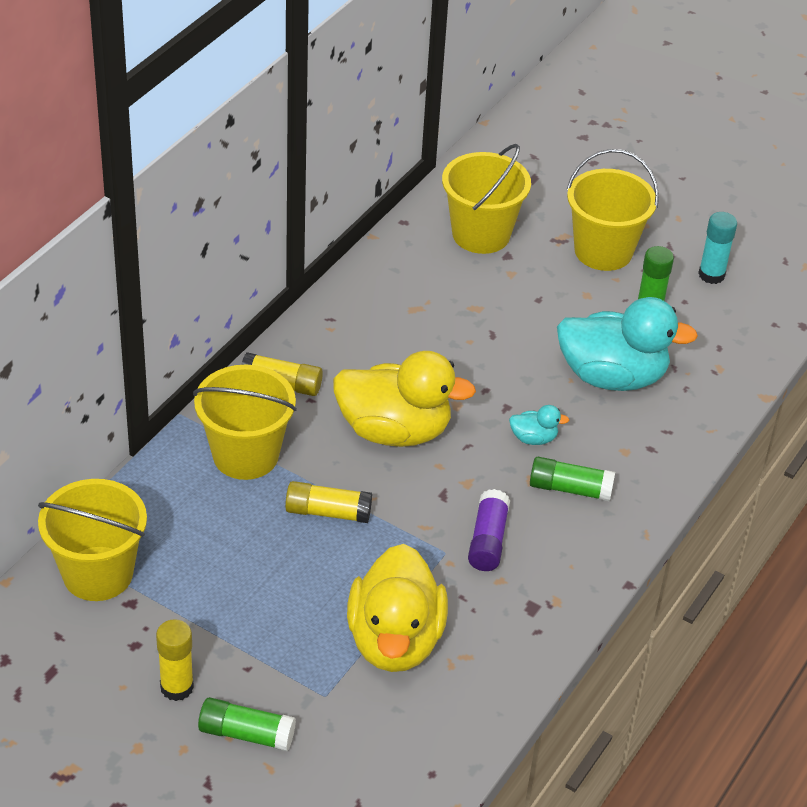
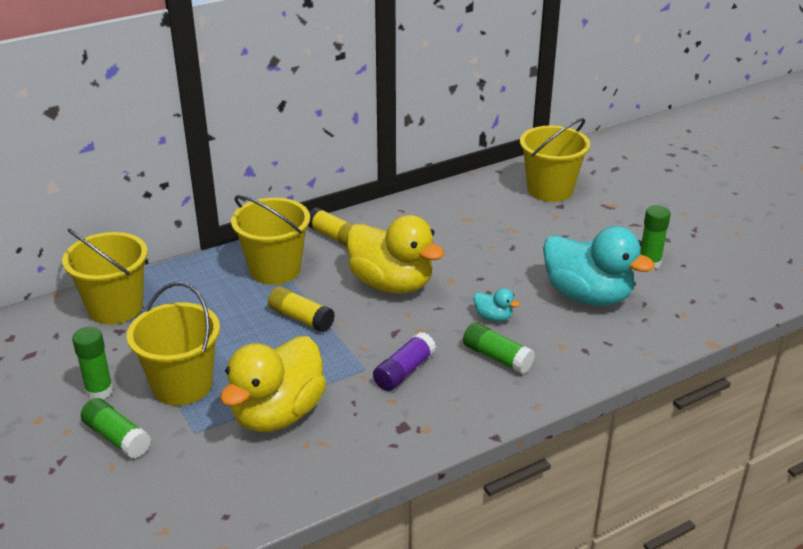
camera: 30 degrees right, 10 degrees down
yellow glue stick [156,619,194,701] -> green glue stick [72,327,113,399]
yellow bucket [566,149,659,271] -> yellow bucket moved to [127,282,220,406]
turquoise glue stick [698,212,737,284] -> none

